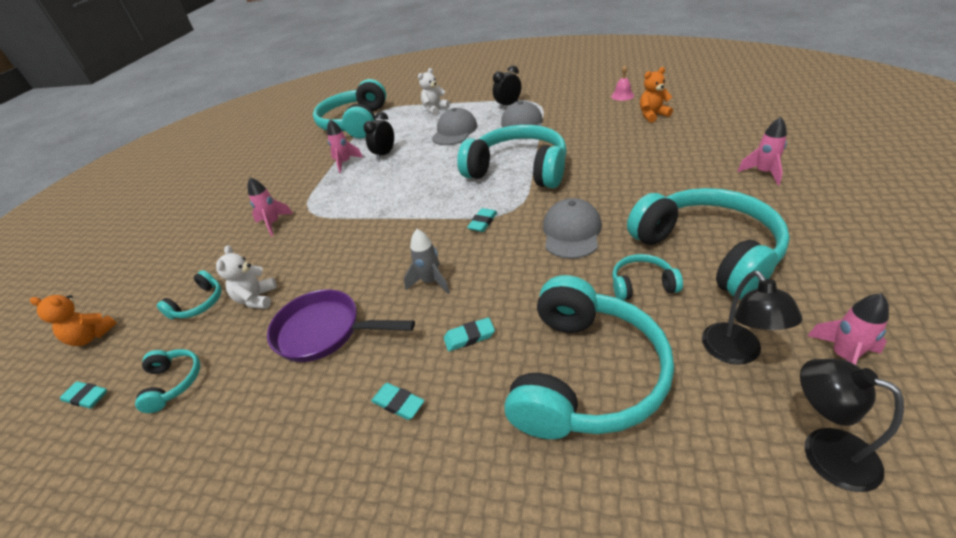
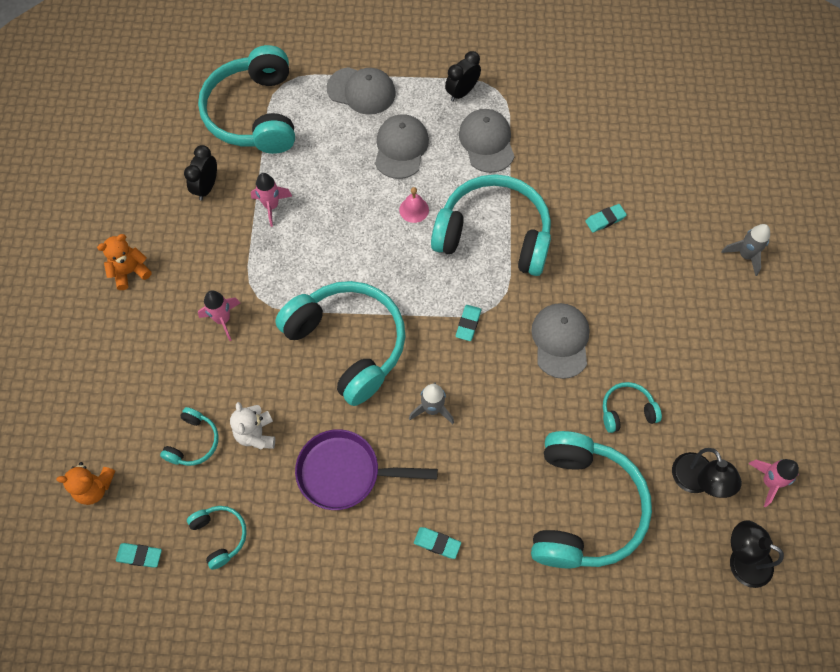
camera: 15 degrees left, 25 degrees up
black clock [364,112,394,160] -> black clock moved to [184,145,217,201]
white teddy bear [418,68,450,115] -> grey cap [327,67,396,115]
turquoise eraser [444,317,495,351] -> turquoise eraser moved to [585,204,627,233]
pink bell [611,65,634,101] -> pink bell moved to [399,187,429,223]
turquoise headphones [627,188,790,299] -> turquoise headphones moved to [275,281,406,406]
orange teddy bear [640,67,673,122] -> orange teddy bear moved to [97,234,151,290]
pink rocket [737,117,787,185] -> grey rocket [721,224,770,276]

